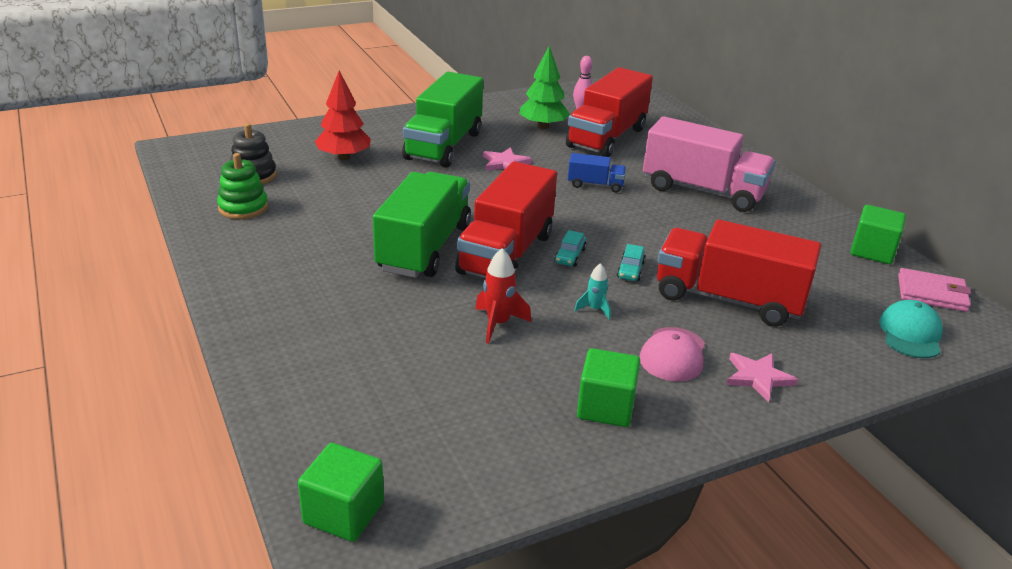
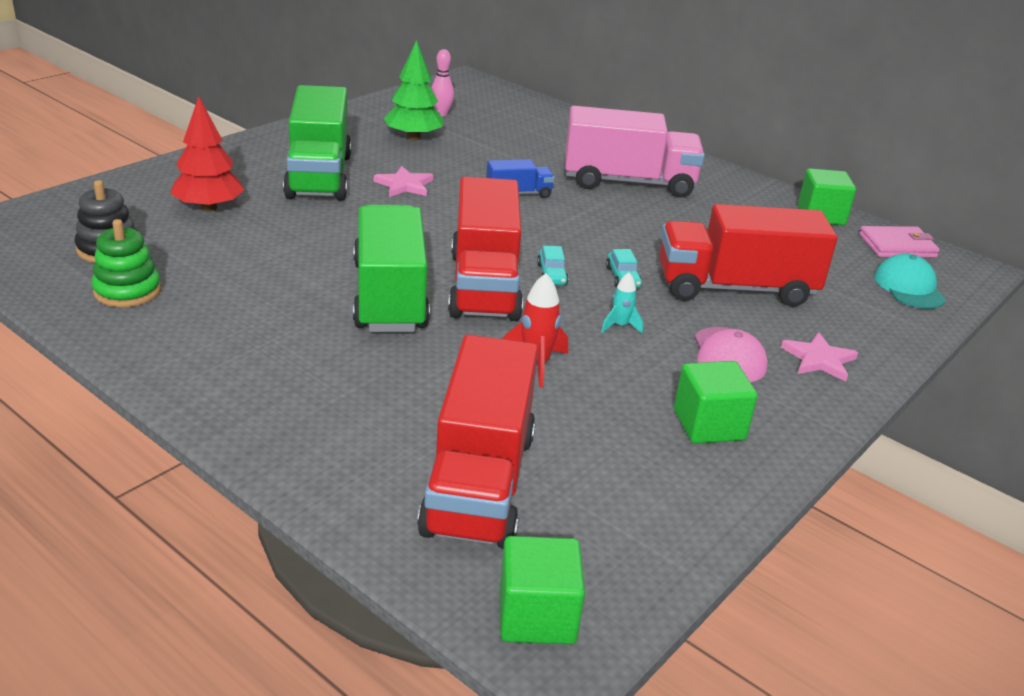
camera: 25 degrees left, 0 degrees up
red truck [566,67,653,157] -> red truck moved to [417,335,538,549]

